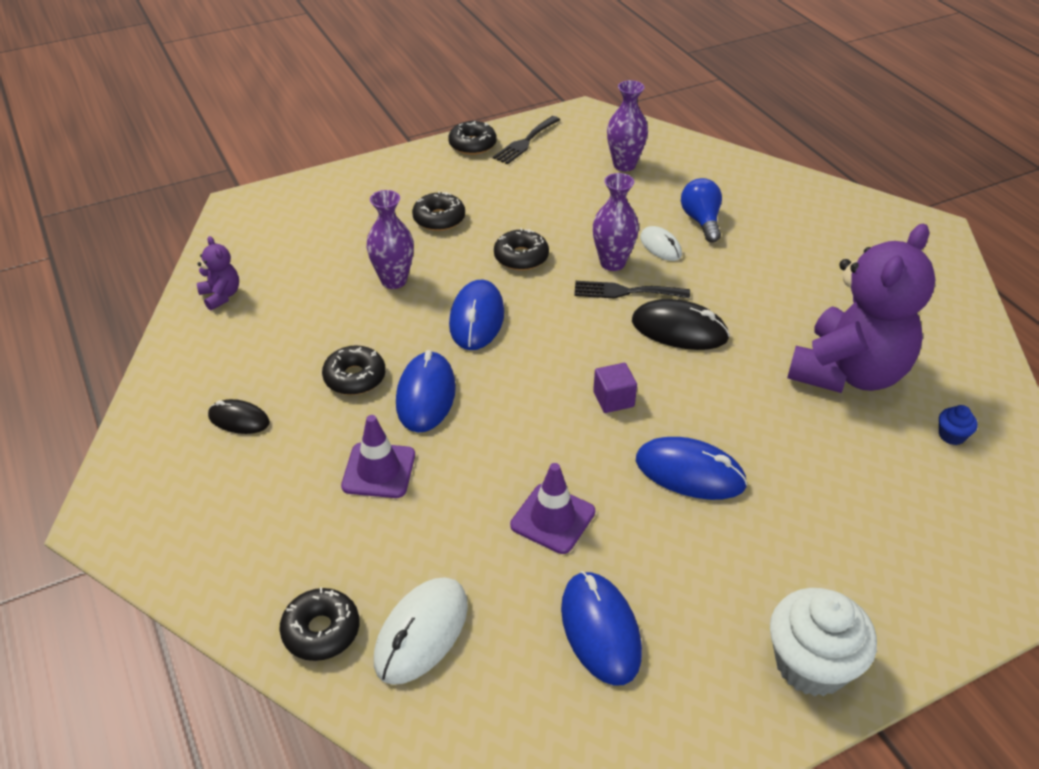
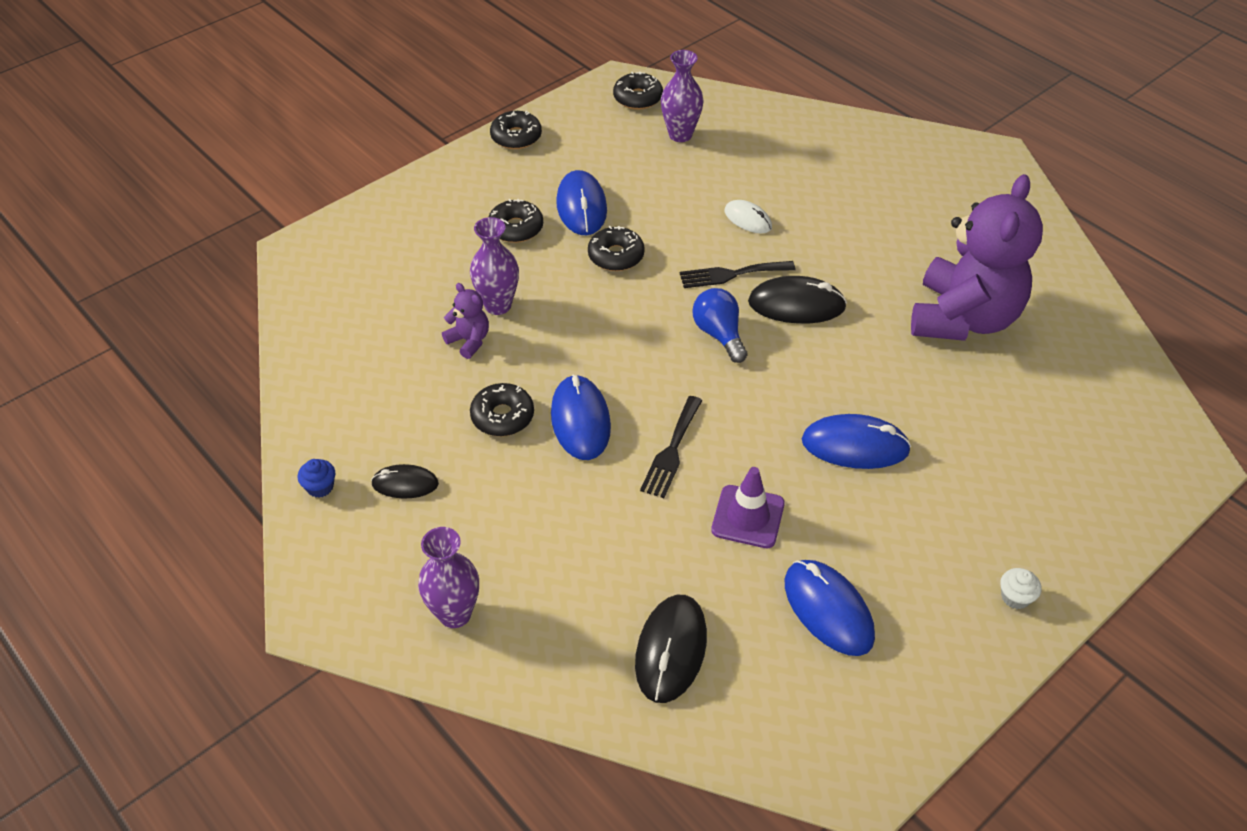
camera: 15 degrees left, 5 degrees up
purple teddy bear [197,236,239,311] -> purple teddy bear moved to [442,283,489,359]
black donut [279,587,359,661] -> black donut moved to [613,72,663,110]
purple traffic cone [341,415,415,498] -> none
white mouse [374,578,468,685] -> black mouse [635,595,707,703]
blue mouse [449,279,504,350] -> blue mouse moved to [556,170,607,235]
black fork [493,116,560,164] -> black fork moved to [640,396,703,498]
purple vase [593,173,639,271] -> purple vase moved to [418,527,479,628]
purple cube [593,363,637,413] -> none
blue light bulb [681,178,722,242] -> blue light bulb moved to [692,288,747,363]
white cupcake [770,588,877,697] -> white cupcake [1000,568,1041,609], size x0.44
blue cupcake [939,405,978,445] -> blue cupcake moved to [298,459,335,498]

